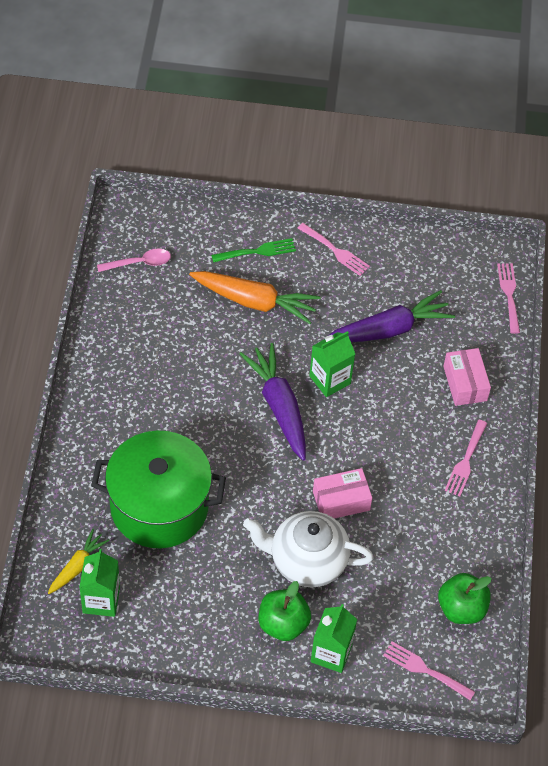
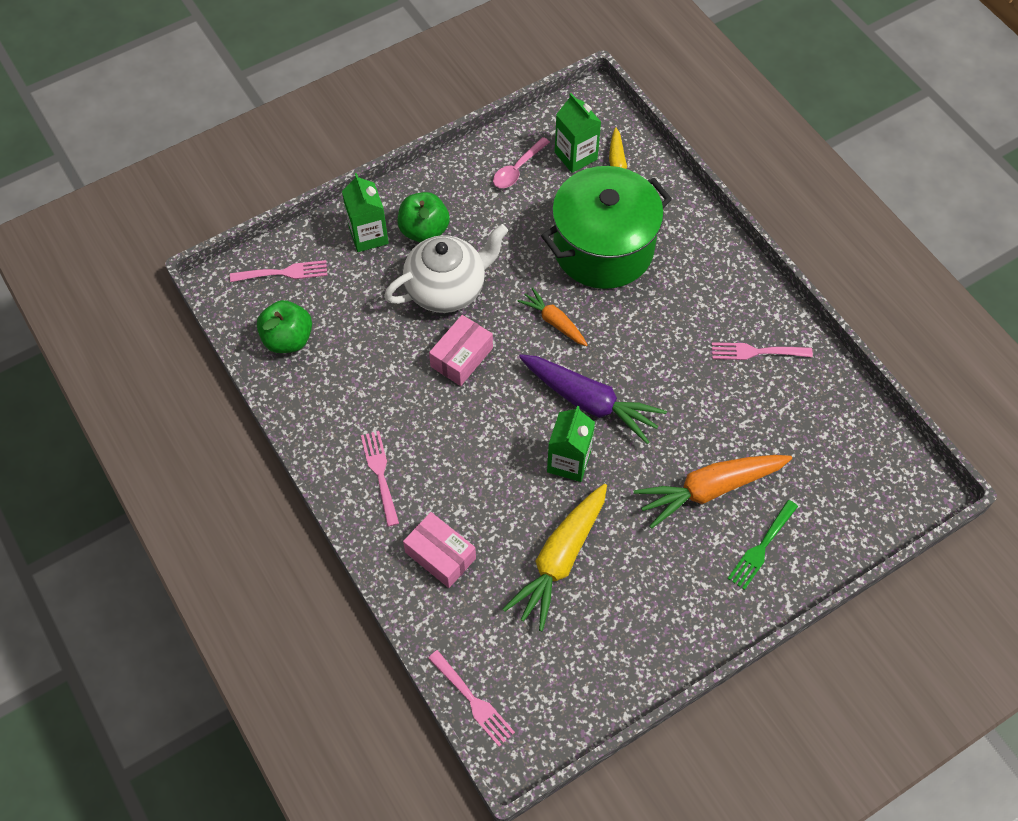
camera: 145 degrees right, 5 degrees up
pink spoon [97,248,171,272] -> pink spoon moved to [493,137,550,188]
pink fork [298,223,370,276] -> pink fork moved to [712,342,813,360]
purple carrot [324,290,455,342] -> yellow carrot [503,484,607,631]
none -> orange carrot [517,287,588,346]

